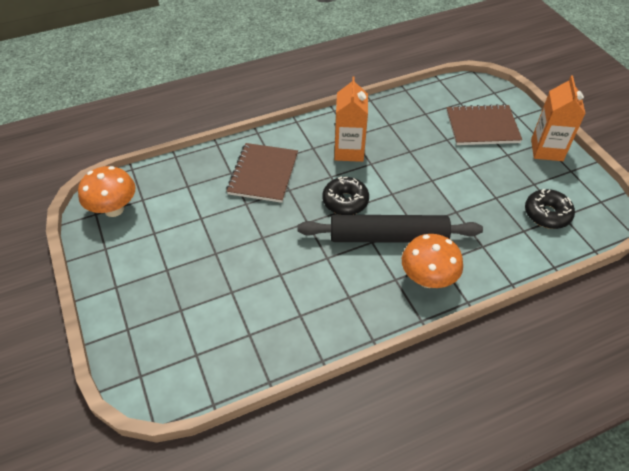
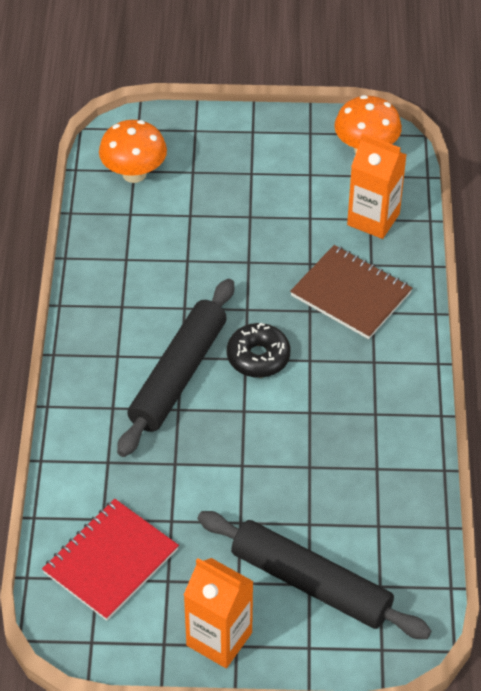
camera: 115 degrees right, 0 degrees up
orange carton [334,76,368,162] -> orange carton moved to [347,133,407,239]
orange mushroom [402,234,463,288] -> orange mushroom moved to [99,120,167,183]
brown notebook [447,104,522,145] -> black rolling pin [198,511,431,639]
black donut [525,189,575,229] -> red notebook [42,499,179,621]

